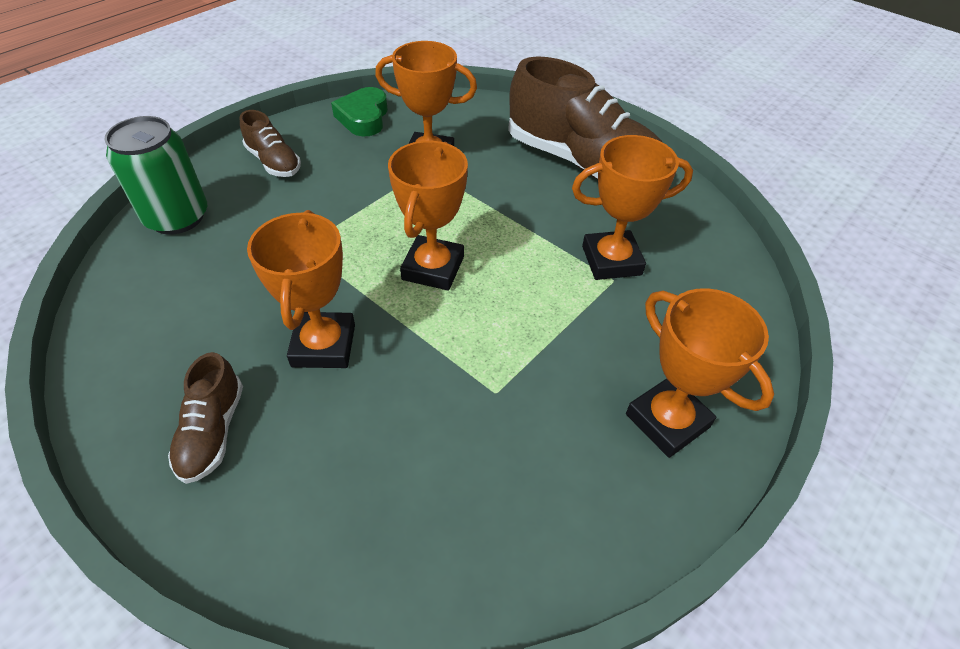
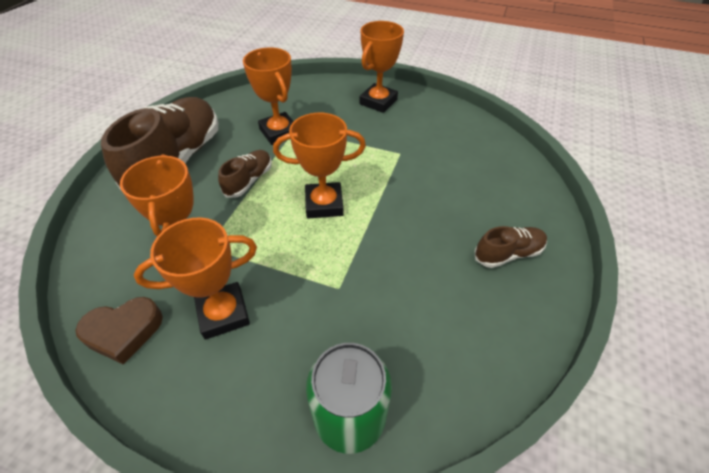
camera: 110 degrees left, 0 degrees up
brown shoe [240,110,301,177] -> brown shoe moved to [218,150,272,198]
orange trophy [247,210,355,368] -> orange trophy moved to [134,217,257,340]
green heart [331,87,388,136] -> brown heart [75,297,163,365]

